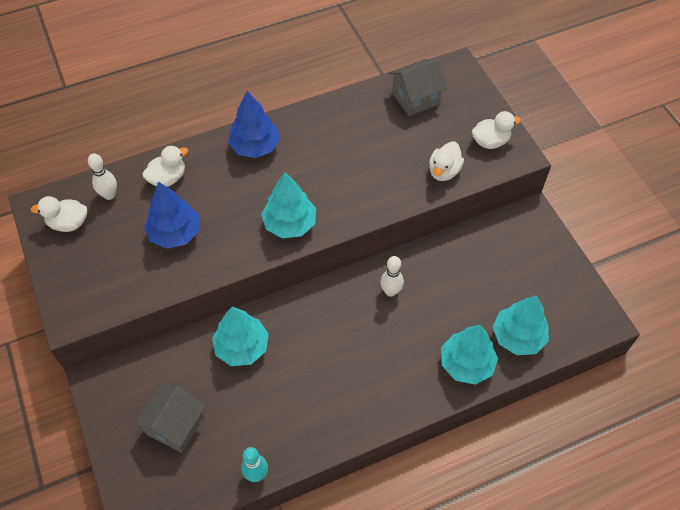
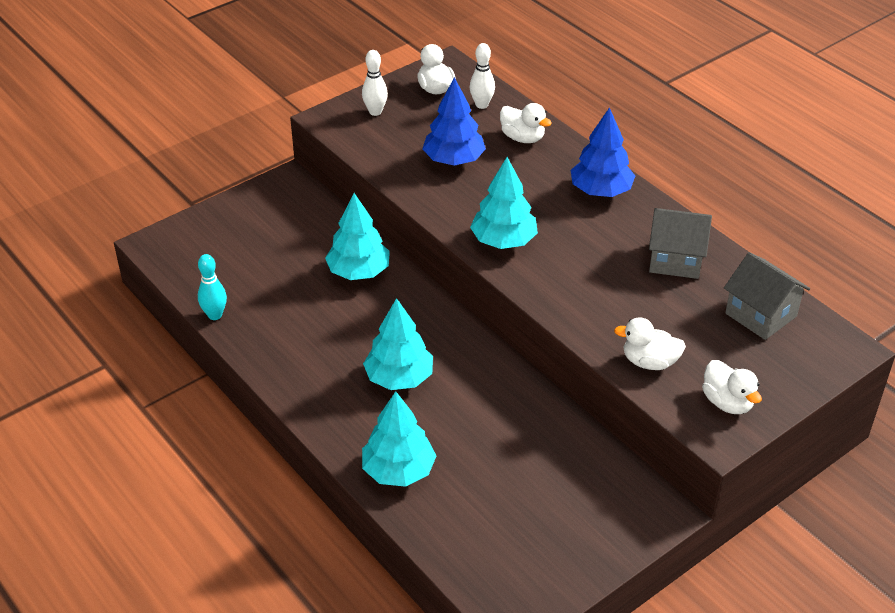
camera: 75 degrees right, 15 degrees down
grey house [134,383,206,453] -> grey house moved to [649,208,712,279]
white bowling pin [380,256,404,297] -> white bowling pin moved to [362,50,388,116]
turquoise tree [493,296,549,355] -> turquoise tree moved to [363,298,433,390]

